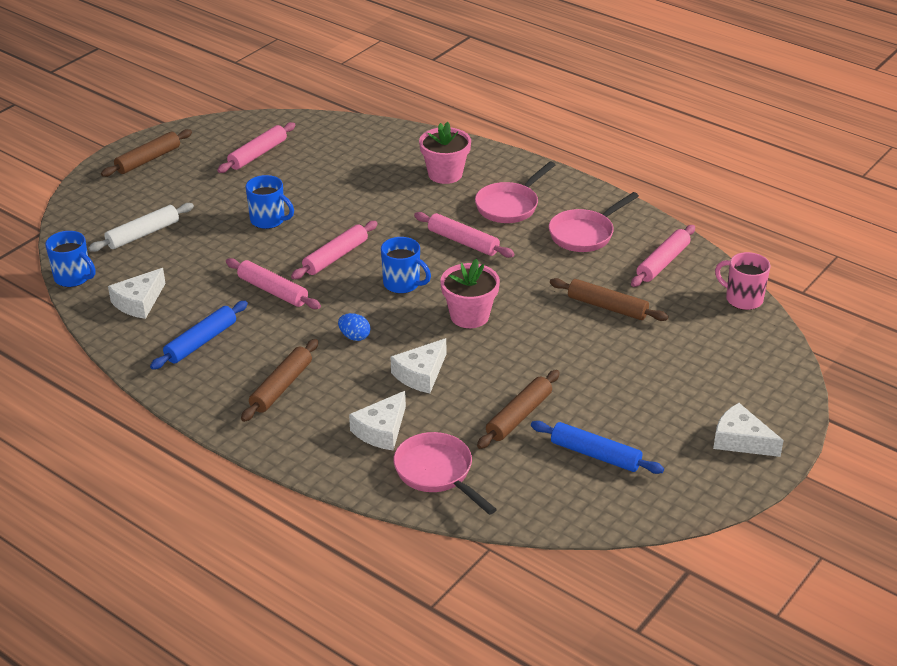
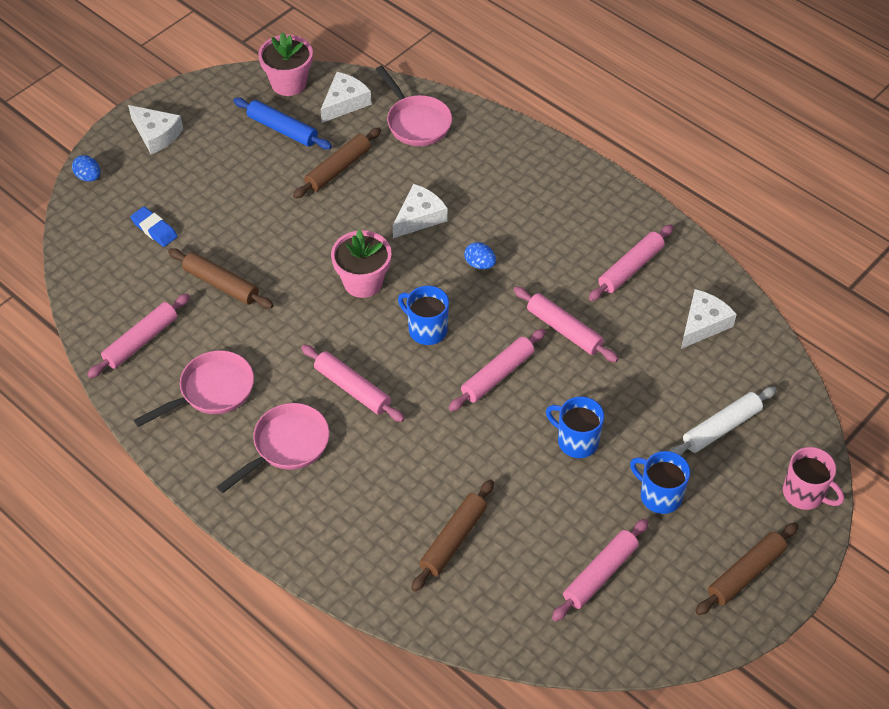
camera: 175 degrees left, 15 degrees up
blue mug [45,231,95,287] -> blue mug moved to [630,451,690,514]
blue rolling pin [150,301,248,370] -> pink rolling pin [589,224,674,301]
brown rolling pin [241,339,318,422] -> brown rolling pin moved to [411,479,494,592]
white cheese [349,391,406,451] -> white cheese moved to [321,72,372,123]
pink flower pot [419,122,471,184] -> pink flower pot moved to [258,32,313,96]
pink mug [715,252,771,310] -> pink mug moved to [783,447,844,510]
none -> blue egg [72,155,101,182]
none -> blue eraser [130,207,178,247]

